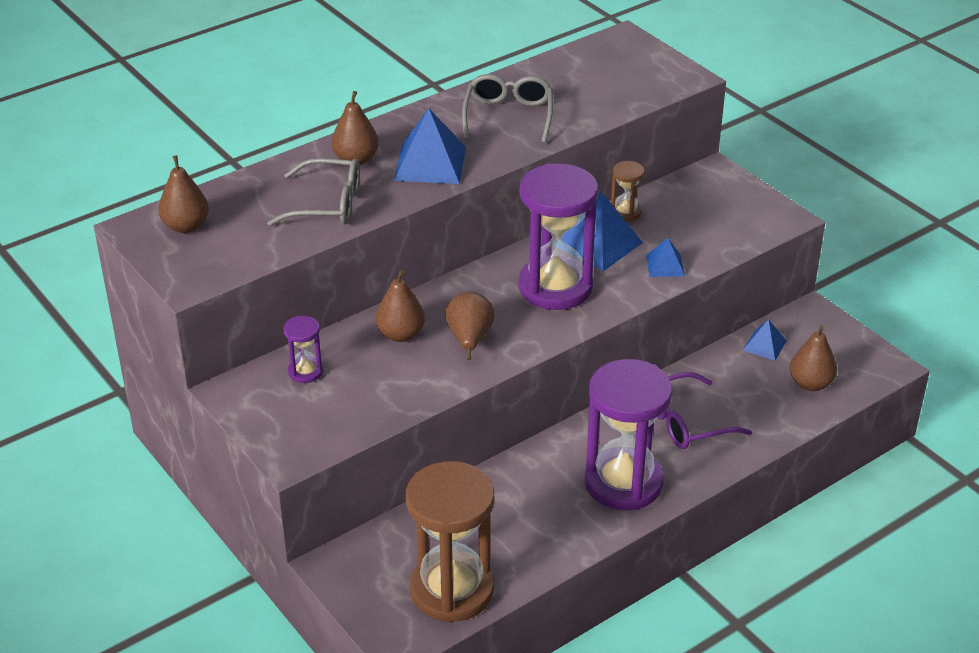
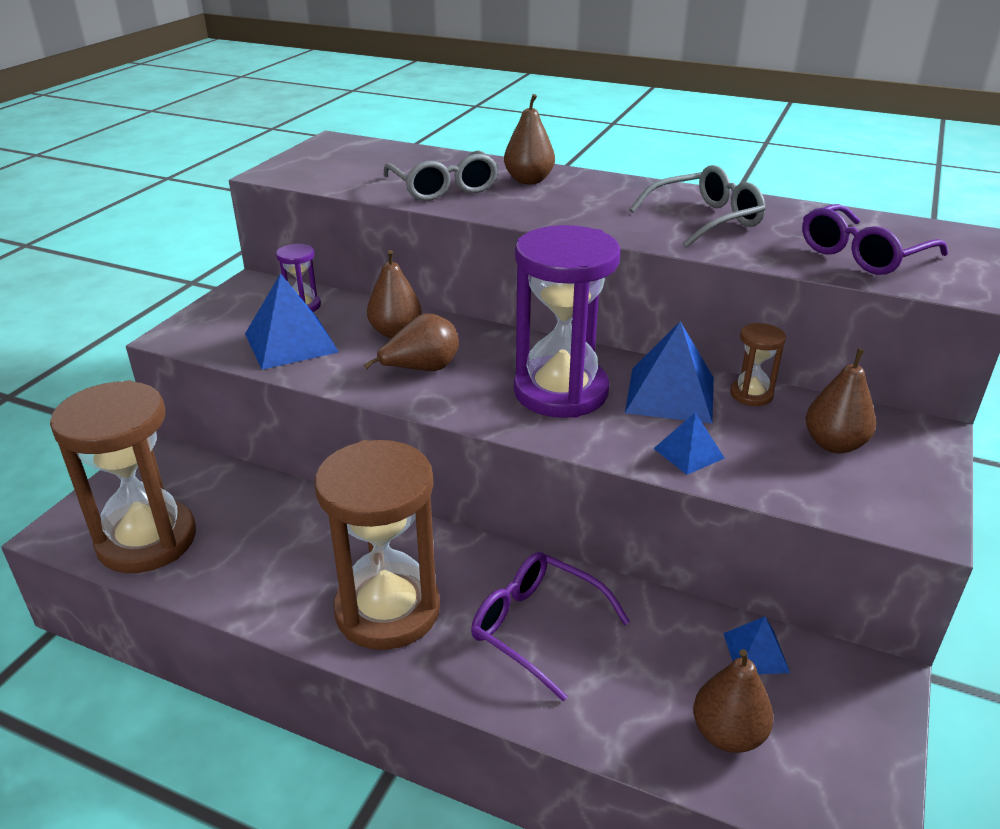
camera: 60 degrees right, 5 degrees down
brown pear [158,155,209,233] -> brown pear moved to [806,348,876,453]
blue pyramid [394,108,466,184] -> blue pyramid moved to [245,273,339,370]
purple hourglass [584,359,672,510] -> brown hourglass [315,440,440,650]
none -> purple glasses [802,204,948,275]

